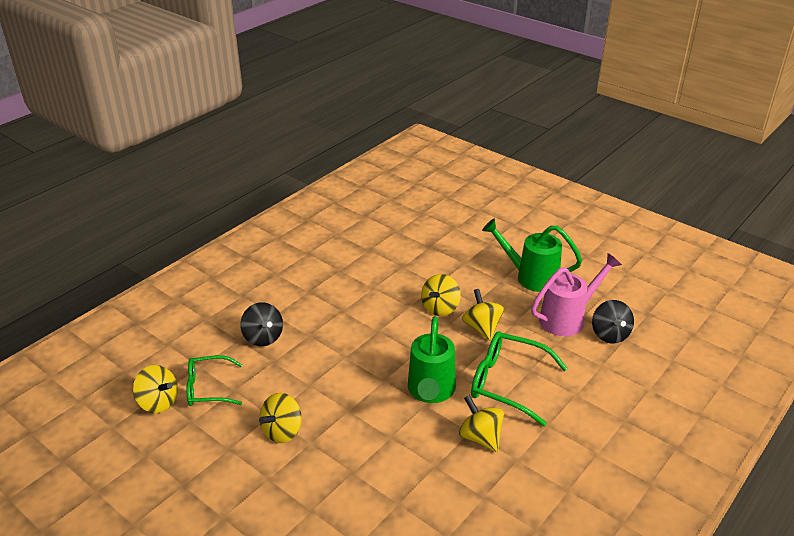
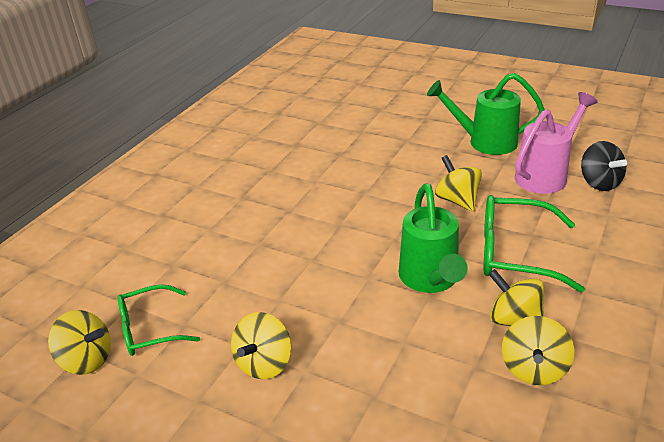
camera: 10 degrees left, 0 degrees up
black spinning top [240,303,283,346] -> none
yellow spinning top [421,274,461,316] -> yellow spinning top moved to [502,316,574,385]

